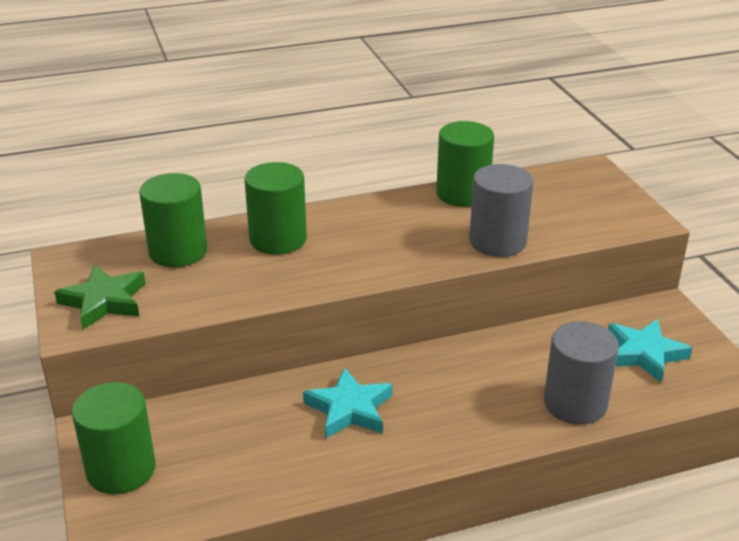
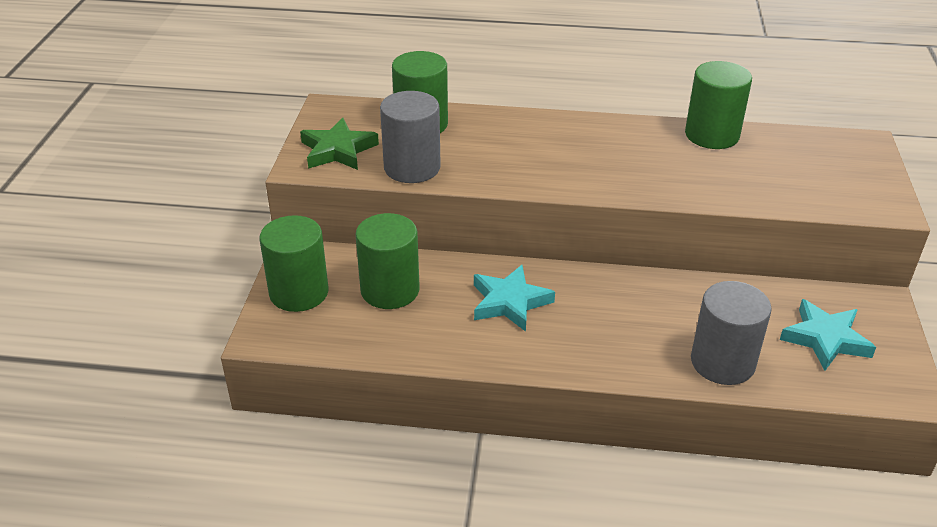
camera: 25 degrees right, 5 degrees up
green cylinder [244,162,307,254] -> green cylinder moved to [355,213,420,309]
grey cylinder [469,164,533,257] -> grey cylinder moved to [380,91,441,183]

